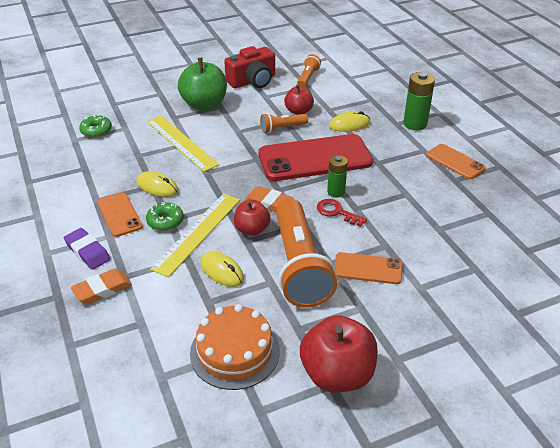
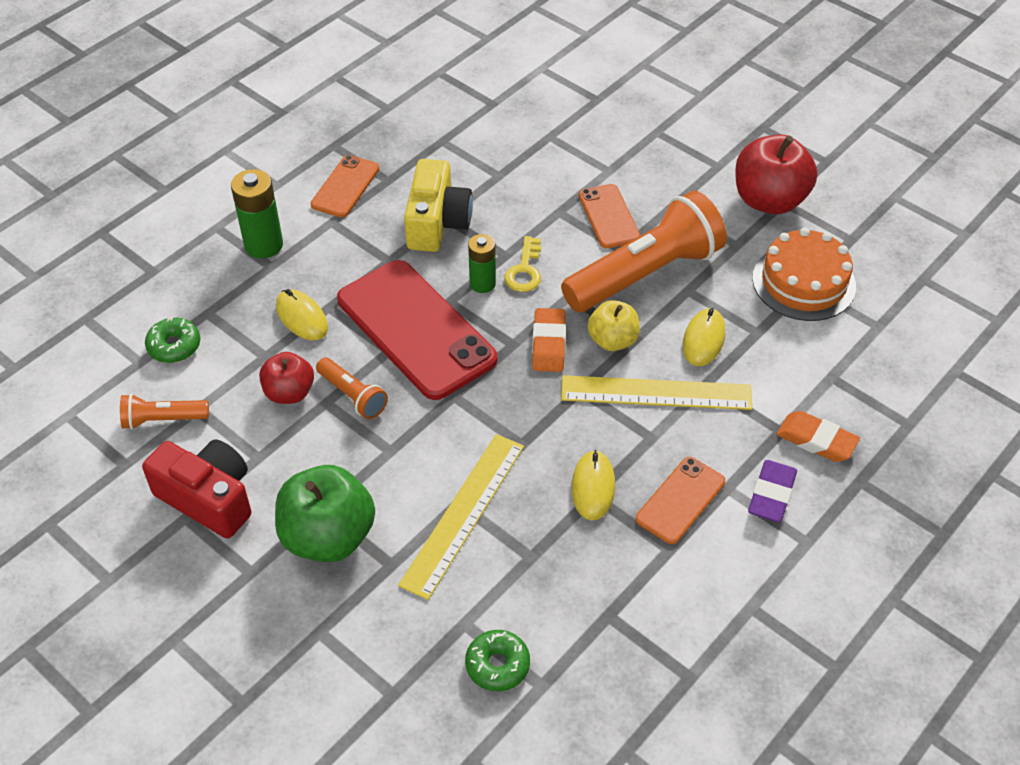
camera: 115 degrees left, 10 degrees up
green donut [146,202,184,231] -> green donut moved to [145,317,200,363]
red apple [234,200,271,236] -> yellow apple [587,300,640,351]
red key [317,199,367,227] -> yellow key [504,236,541,292]
none -> yellow camera [404,159,473,252]

